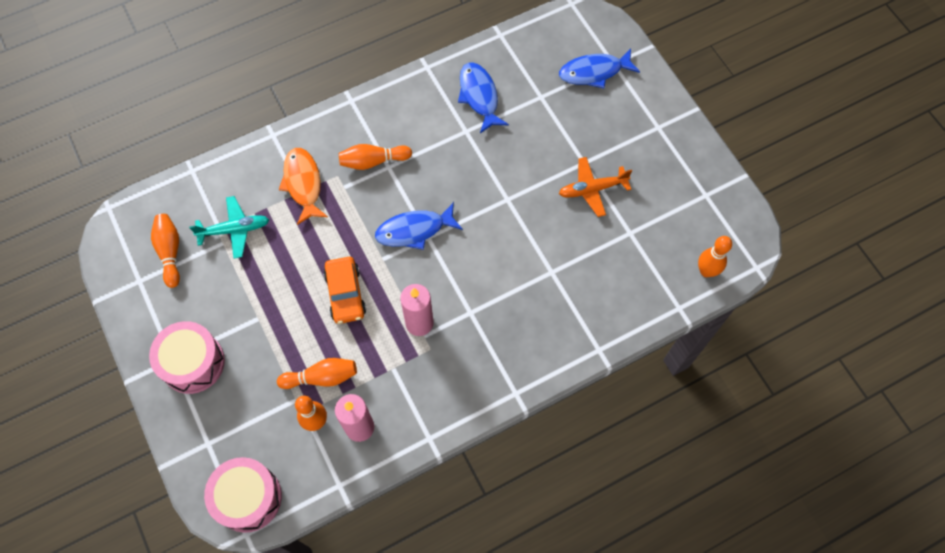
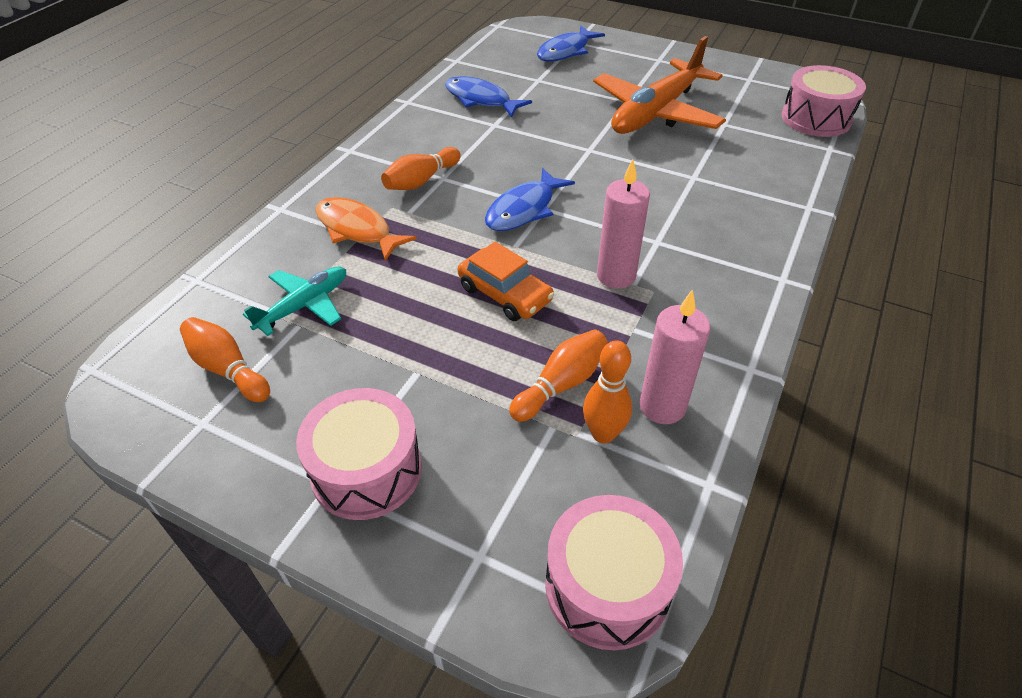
camera: 35 degrees left, 20 degrees down
orange plane [559,157,632,217] -> orange plane [593,36,726,134], size x1.86
orange bowling pin [698,236,732,277] -> pink drum [781,65,866,137]

